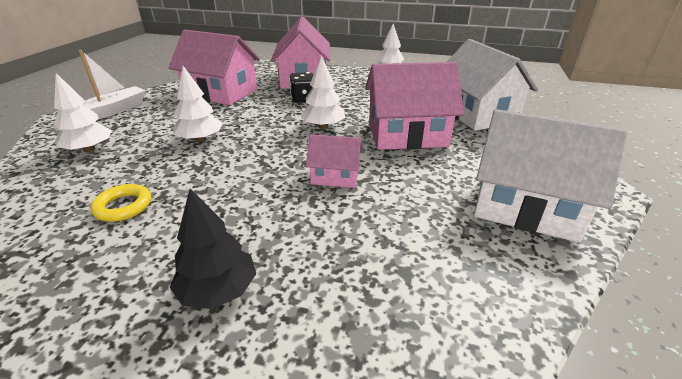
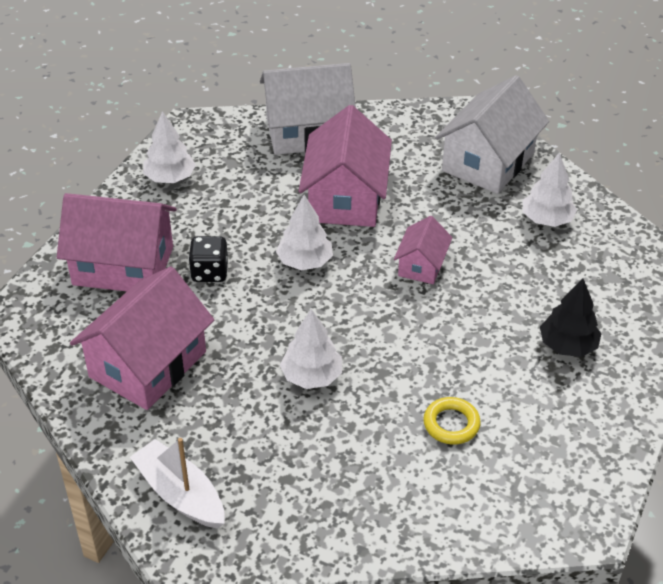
camera: 80 degrees left, 10 degrees up
white tree [54,73,112,152] -> white tree moved to [523,153,577,227]

